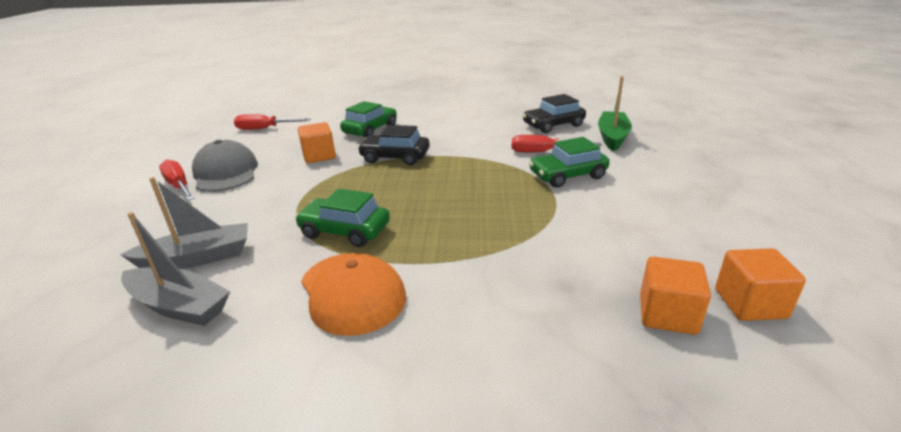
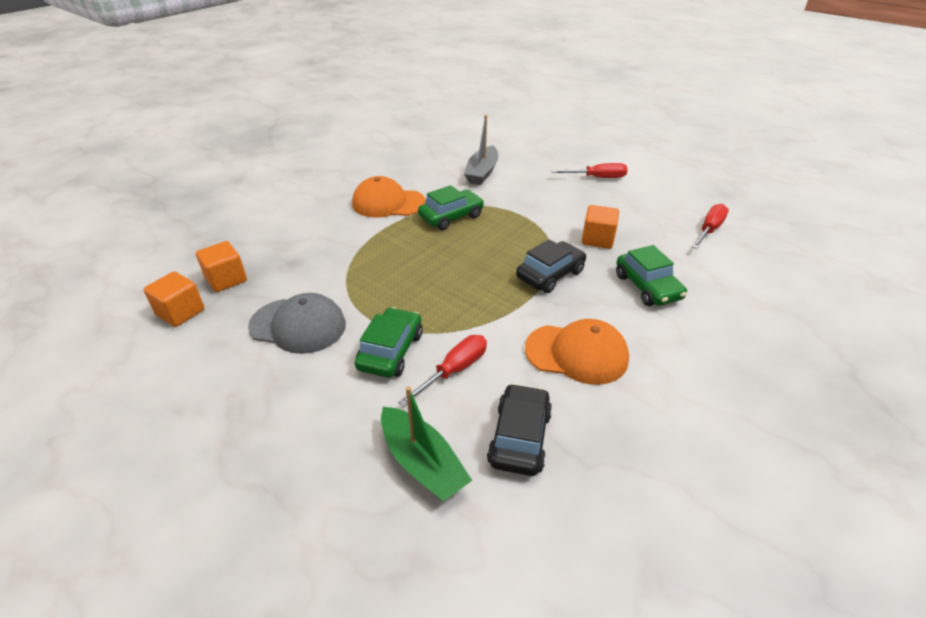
camera: 125 degrees right, 10 degrees up
grey boat [121,212,231,326] -> none
grey cap [192,140,258,192] -> grey cap moved to [248,293,346,354]
none -> orange cap [525,319,629,385]

